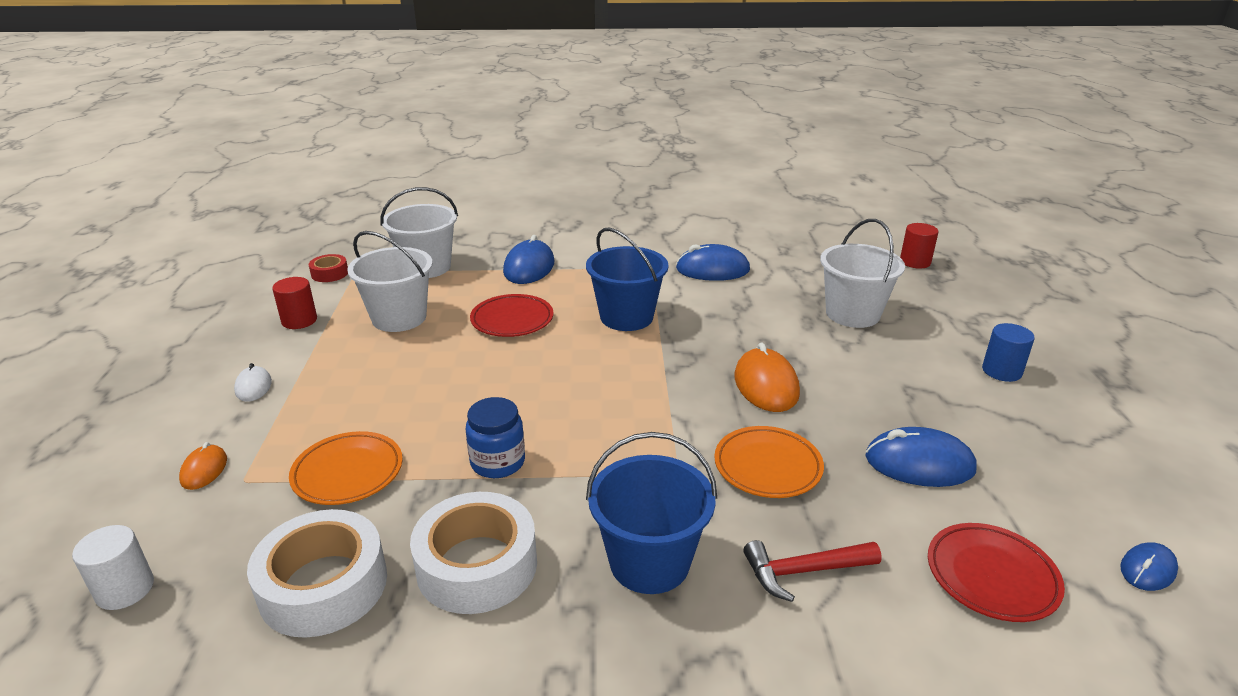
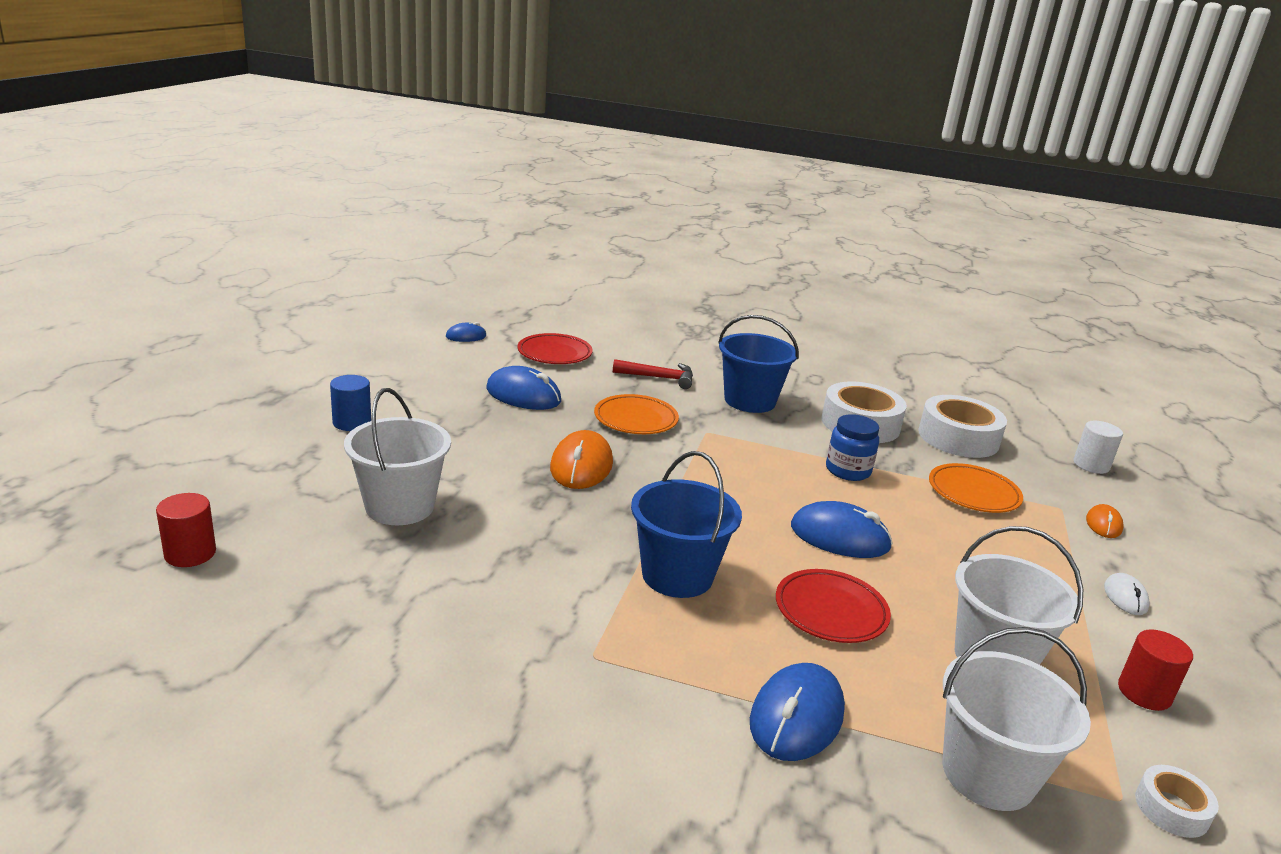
camera: 165 degrees left, 5 degrees down
red tape [309,254,348,282] -> white tape [1135,765,1219,838]
blue mouse [676,244,750,281] -> blue mouse moved to [791,501,893,558]

